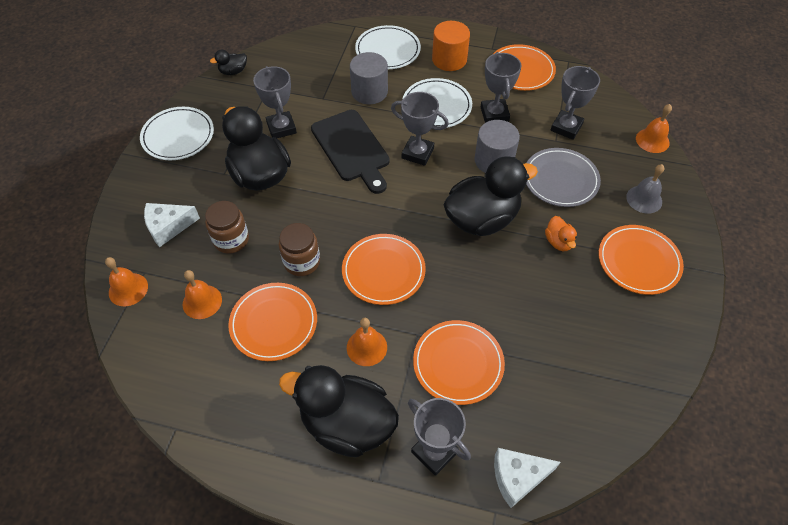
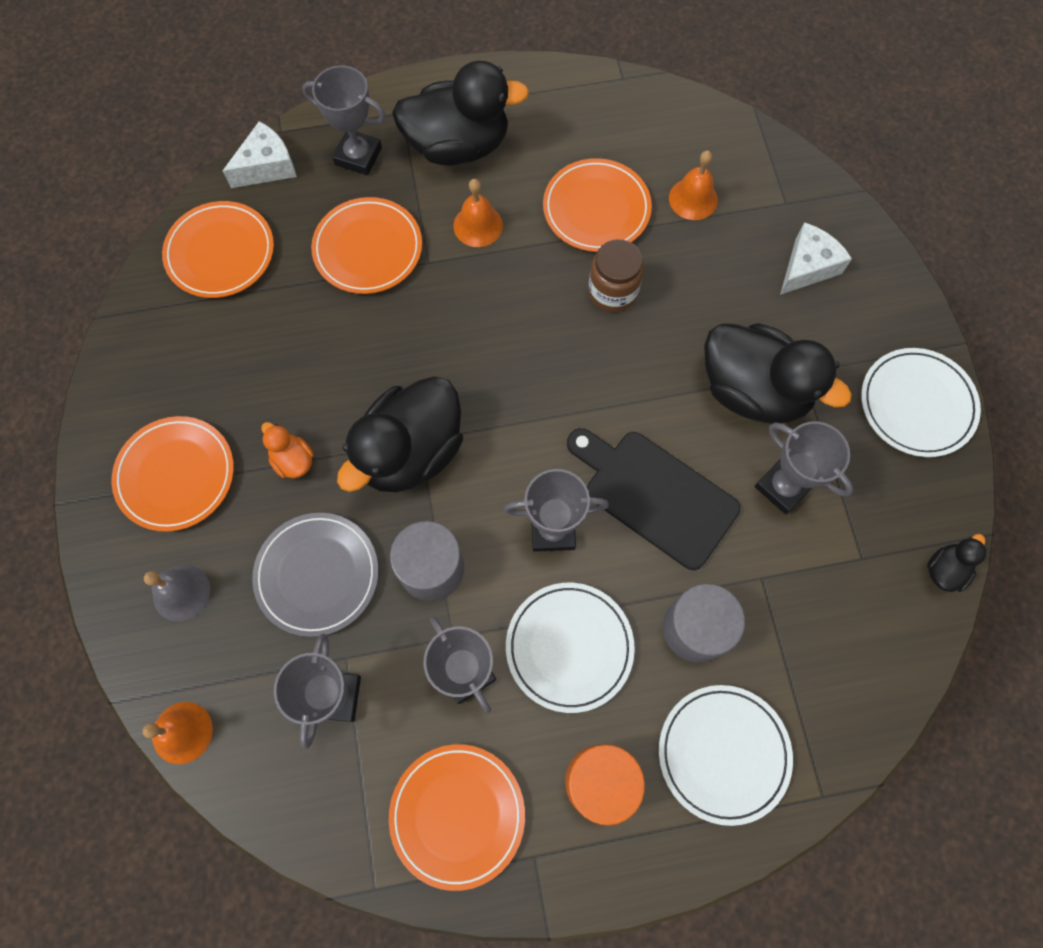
camera: 155 degrees right, 15 degrees up
orange bell [105,257,148,306] -> none
brown jar [205,201,249,254] -> none
orange plate [342,234,426,305] -> orange plate moved to [162,201,274,298]

